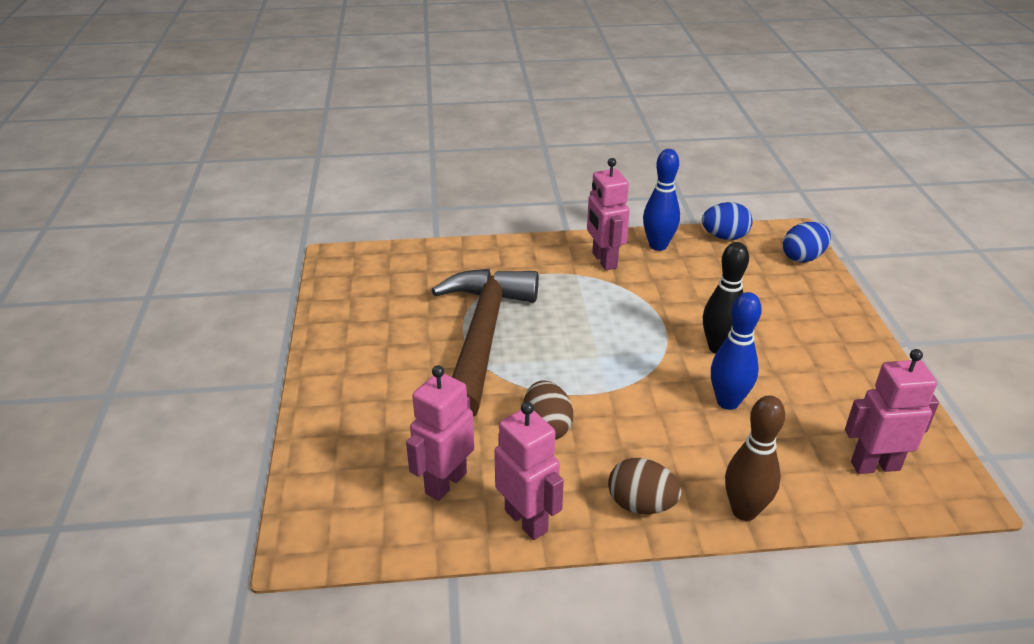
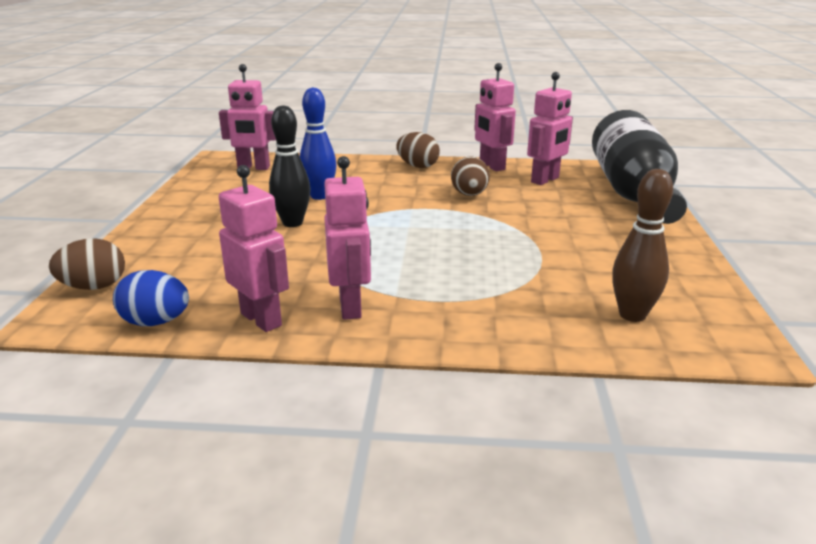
camera: 170 degrees left, 10 degrees down
brown hammer [432,269,539,417] -> none
blue bowling pin [643,149,680,251] -> pink robot [219,165,289,332]
brown bowling pin [725,395,785,521] -> brown bowling pin moved to [612,169,673,322]
blue egg [783,222,831,263] -> brown egg [49,238,125,290]
none -> black bottle [592,110,687,224]

